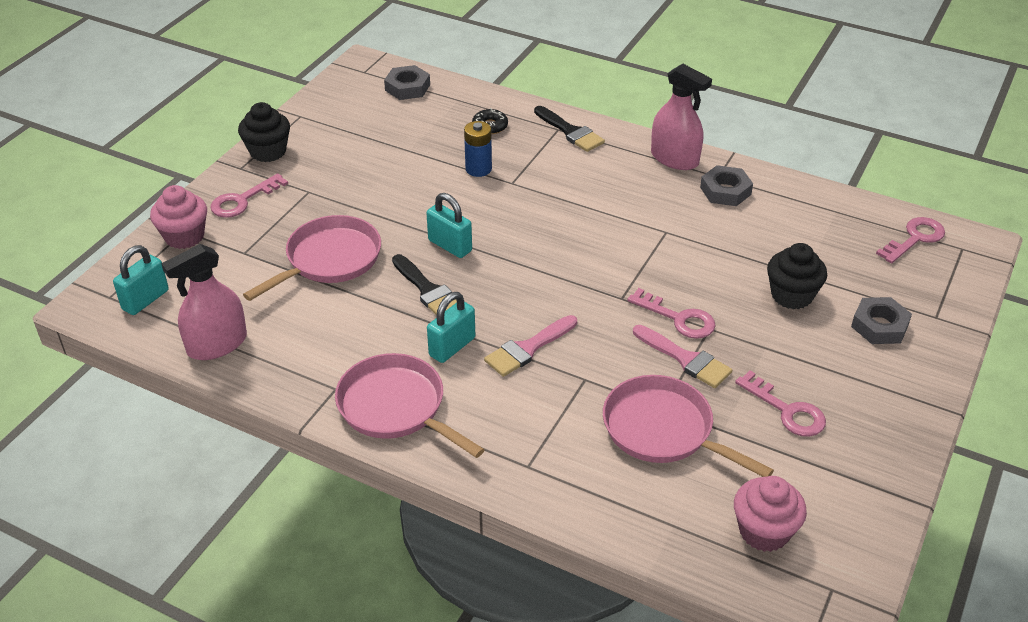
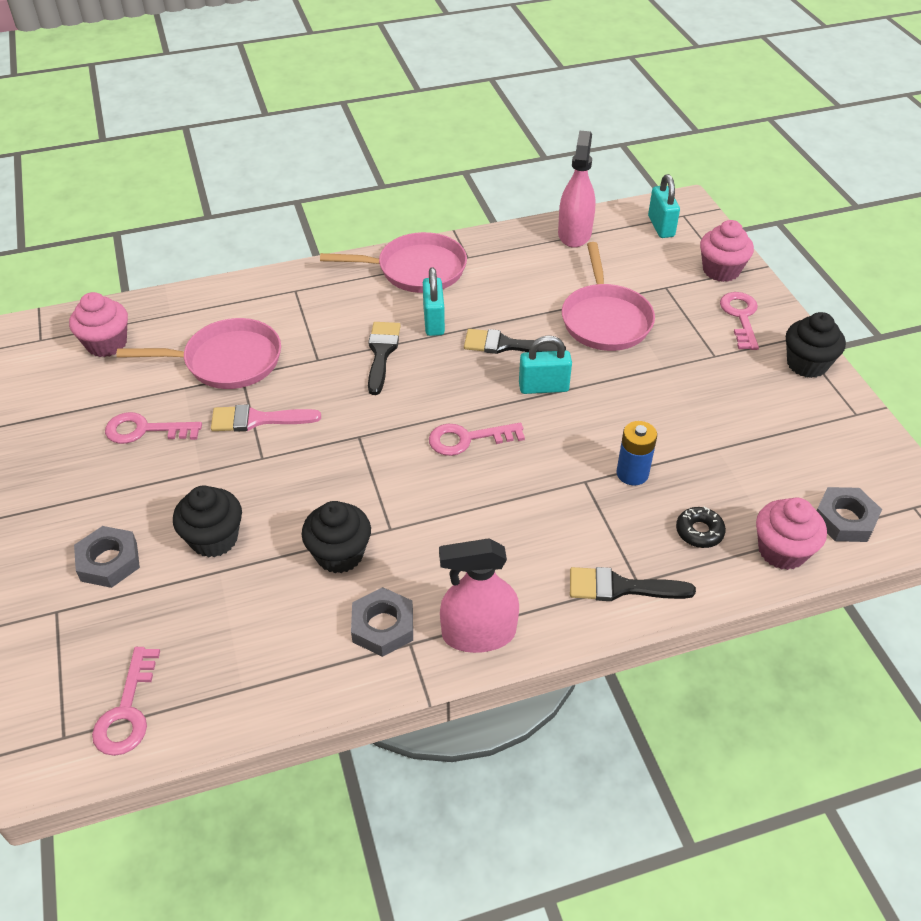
camera: 135 degrees right, 5 degrees up
pink brush [484,315,577,377] -> black brush [368,322,401,395]
pink key [627,288,715,339] -> pink key moved to [429,423,525,456]
none -> black cupcake [302,501,371,573]
none -> pink cupcake [756,498,827,570]

